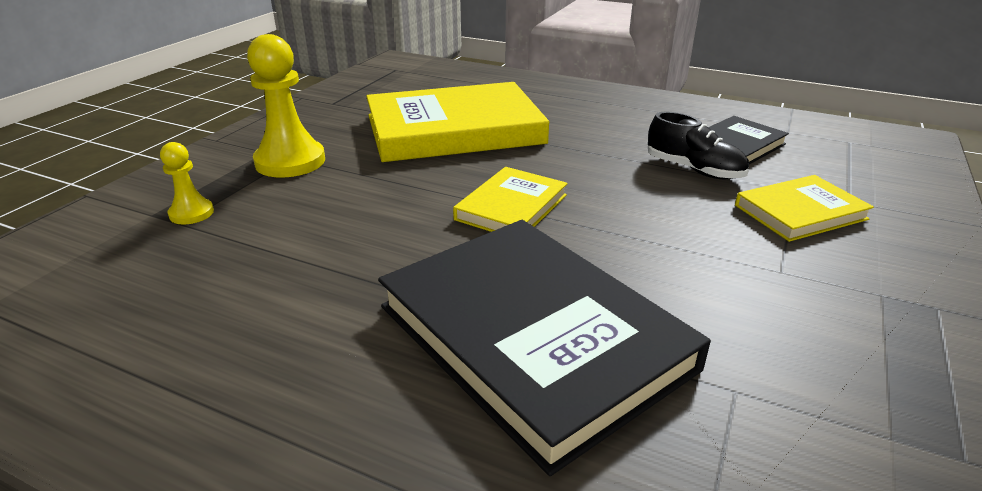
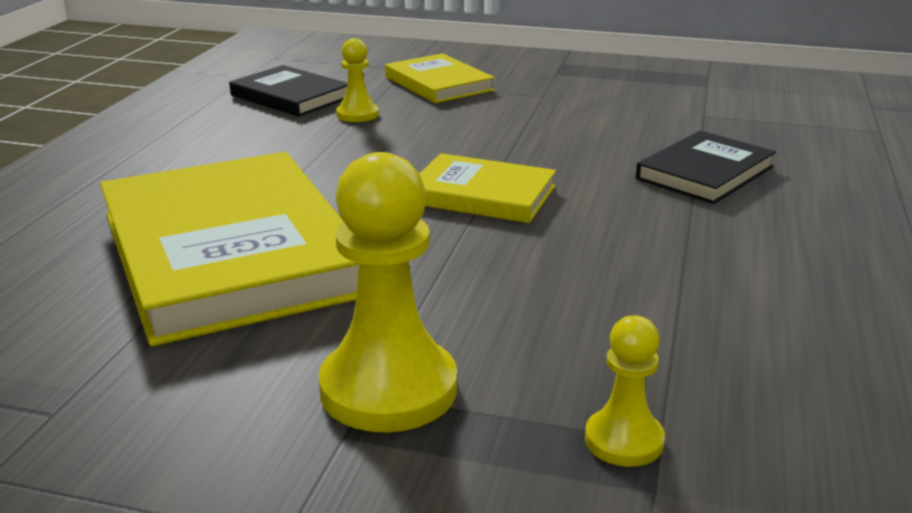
camera: 100 degrees left, 5 degrees down
black book [378,220,711,476] -> black book [636,131,776,204], size x0.51
black shoe [648,112,749,179] -> yellow pawn [336,38,379,122]

